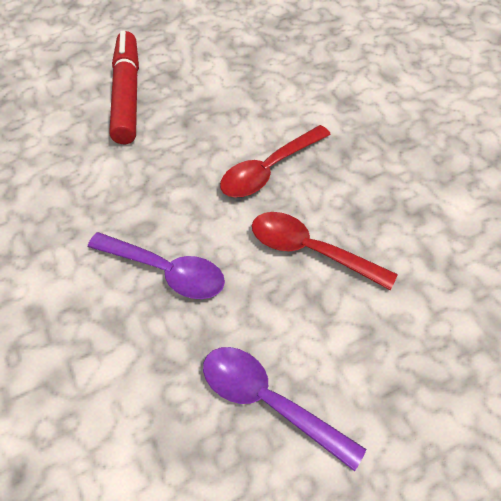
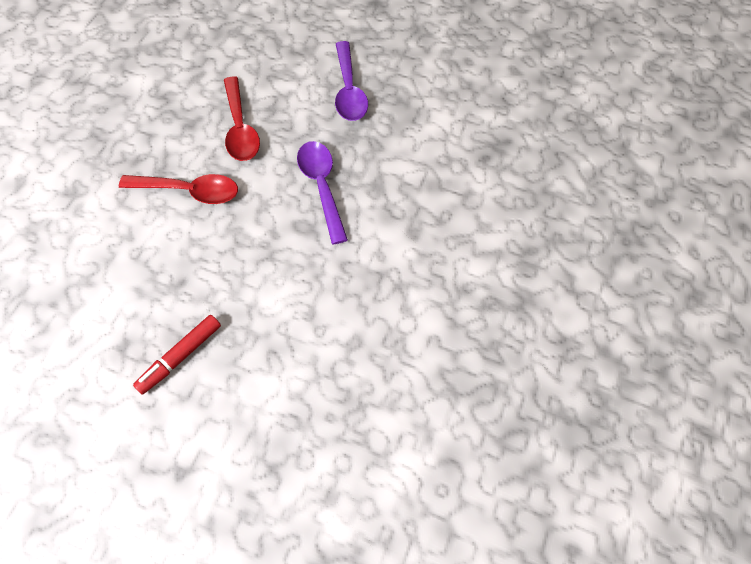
camera: 135 degrees left, 5 degrees up
red marker [109,31,139,144] -> red marker [133,315,221,395], size x0.60

